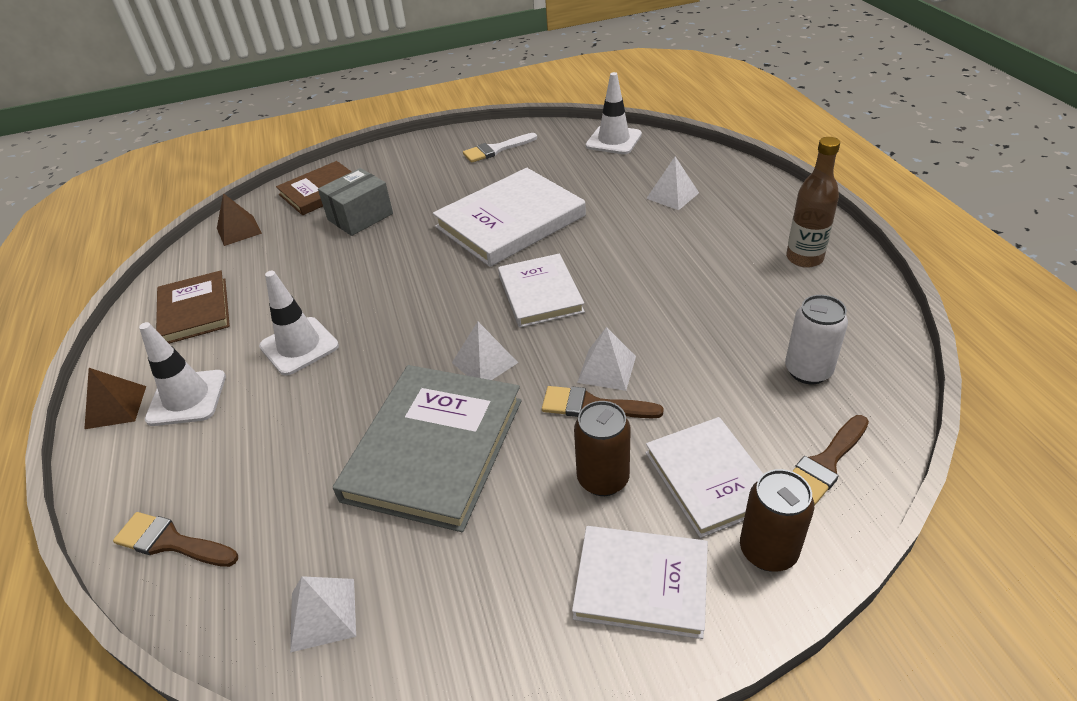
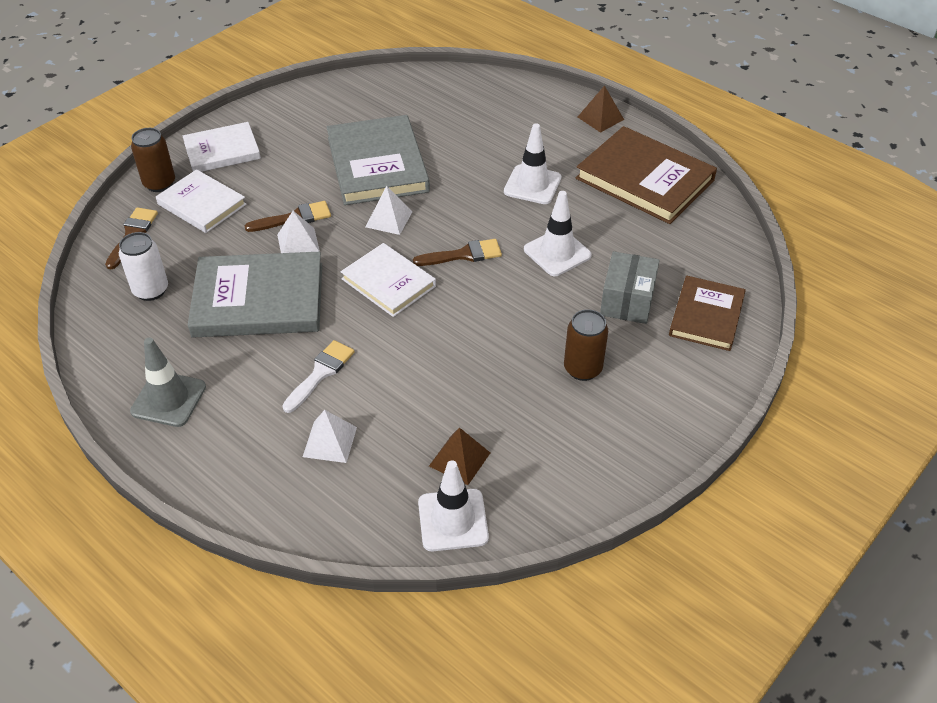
camera: 145 degrees right, 5 degrees up
brown brush [113,512,238,567] -> brown brush moved to [413,239,502,266]
white traffic cone [139,322,226,426] -> white traffic cone moved to [524,191,592,276]
brown book [156,270,230,344] -> brown book [576,126,717,224], size x1.60
brown pyramid [217,193,262,246] -> brown pyramid moved to [429,427,490,485]
white pyramid [290,576,356,652] -> none
white book [433,168,586,267] -> none
white brush [463,133,537,163] -> white brush moved to [282,340,355,413]
brown can [574,401,631,496] -> brown can moved to [564,309,608,381]
brown bottle [786,137,840,268] -> grey traffic cone [130,338,206,427]
none -> grey book [188,252,322,338]

